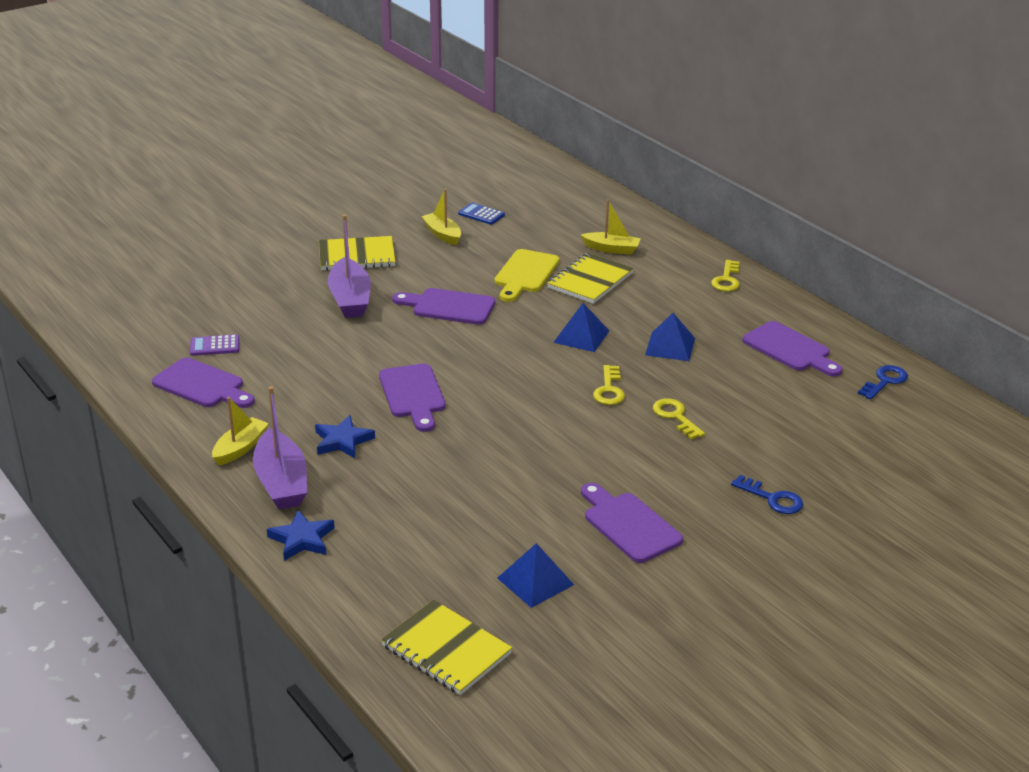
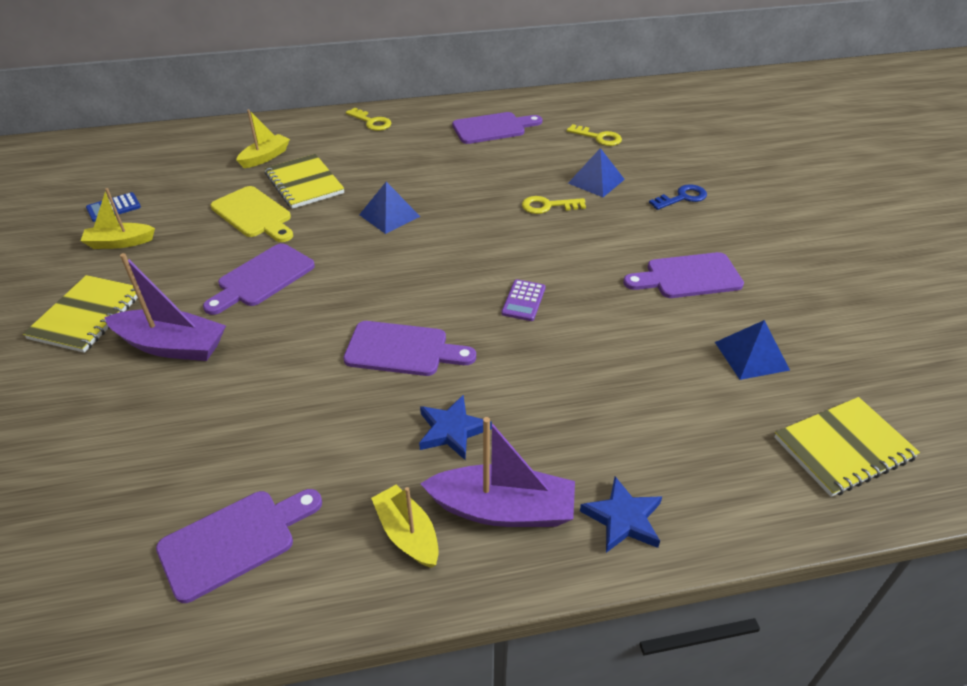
camera: 65 degrees left, 10 degrees up
purple calculator [190,334,239,356] -> purple calculator moved to [501,279,546,321]
yellow key [593,365,625,405] -> yellow key moved to [567,124,622,146]
blue pyramid [645,313,695,361] -> blue pyramid moved to [568,148,625,197]
blue key [858,365,908,399] -> none

